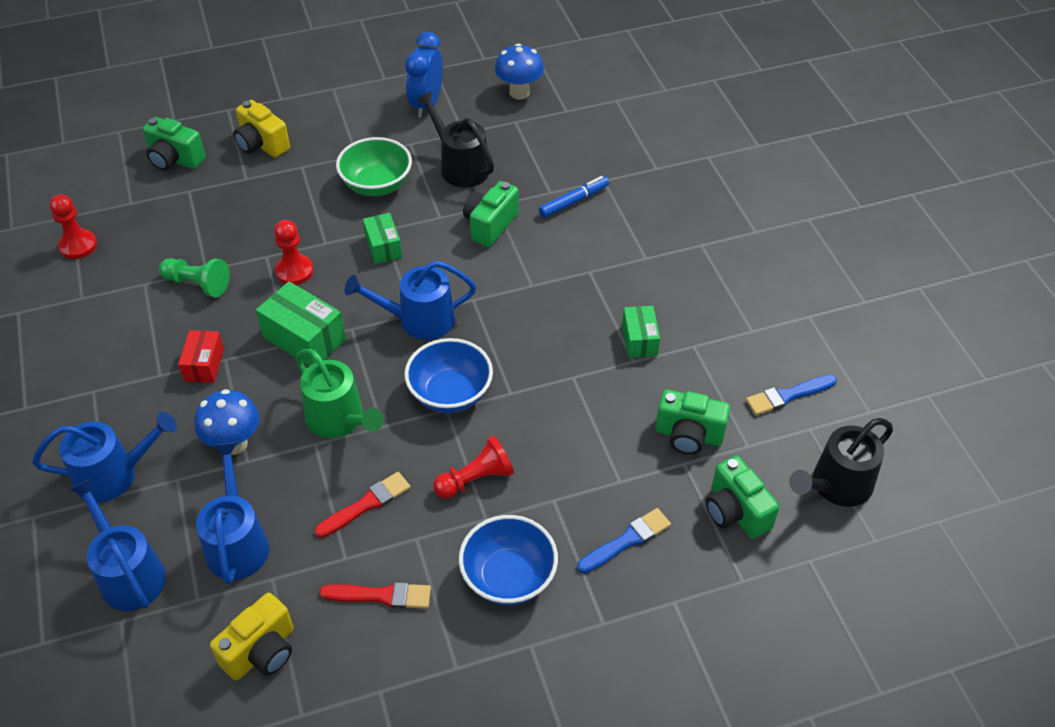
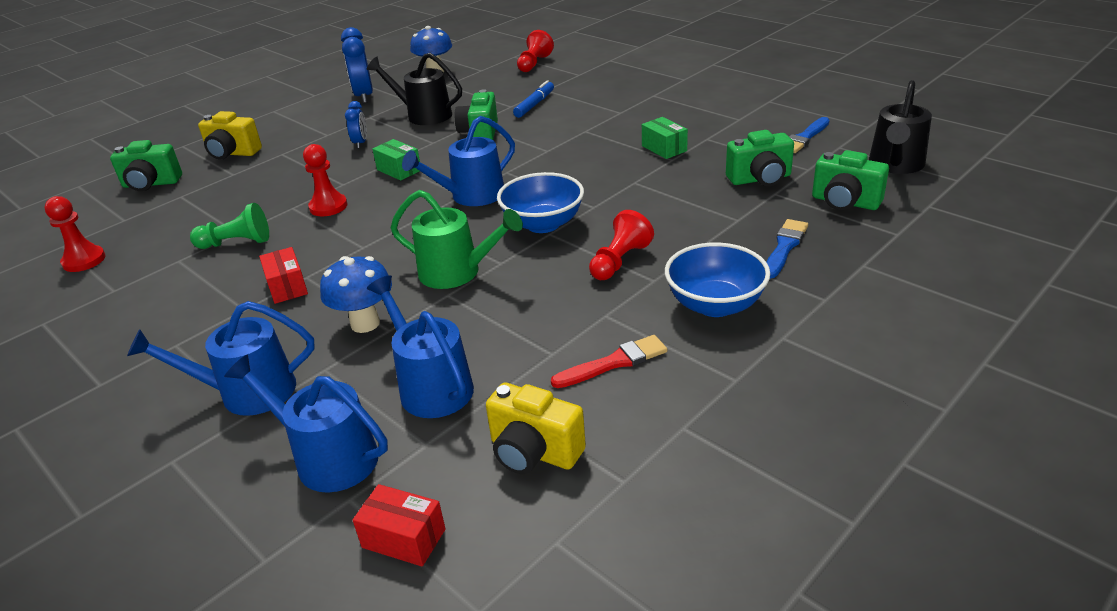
camera: 25 degrees left, 15 degrees down
blue watering can [32,412,177,503] -> blue watering can turned 150 degrees counterclockwise [127,301,315,416]
yellow camera [210,593,294,681] -> yellow camera turned 105 degrees clockwise [486,383,586,474]
green box [256,281,346,366] -> none
red brush [314,472,410,538] -> none
green bowl [336,137,412,196] -> blue clock [345,101,367,148]
none -> red box [353,484,446,566]
none -> red pawn [517,30,554,72]

